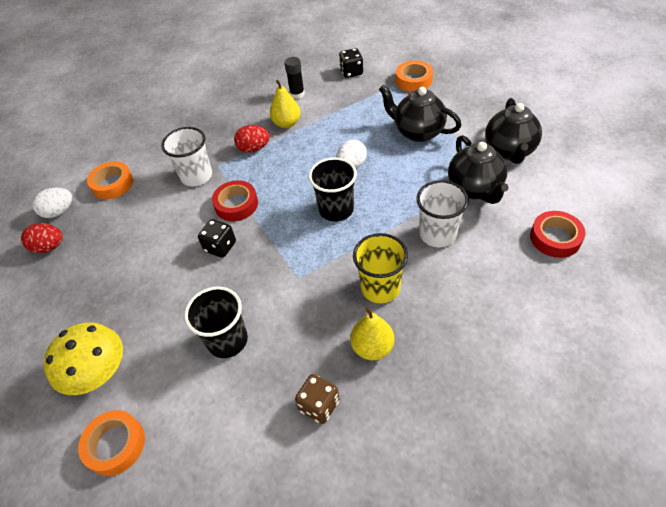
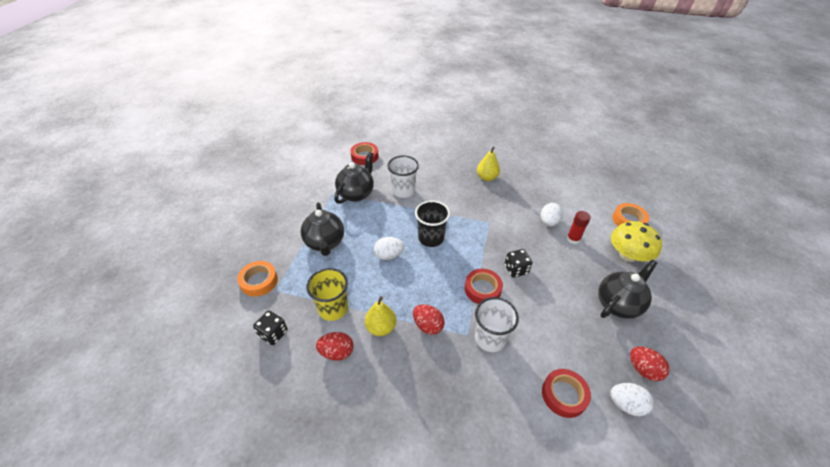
camera: 140 degrees left, 5 degrees down
orange tape [87,161,133,199] -> red tape [542,369,591,418]
black cup [184,286,248,358] -> white egg [541,203,563,227]
black glue stick [285,57,305,99] -> red egg [316,332,353,361]
brown dice [295,374,339,424] -> none
yellow cup [353,233,408,303] -> yellow cup moved to [306,268,348,321]
black teapot [485,98,542,164] -> black teapot moved to [598,259,657,319]
none -> red glue stick [567,211,591,244]

